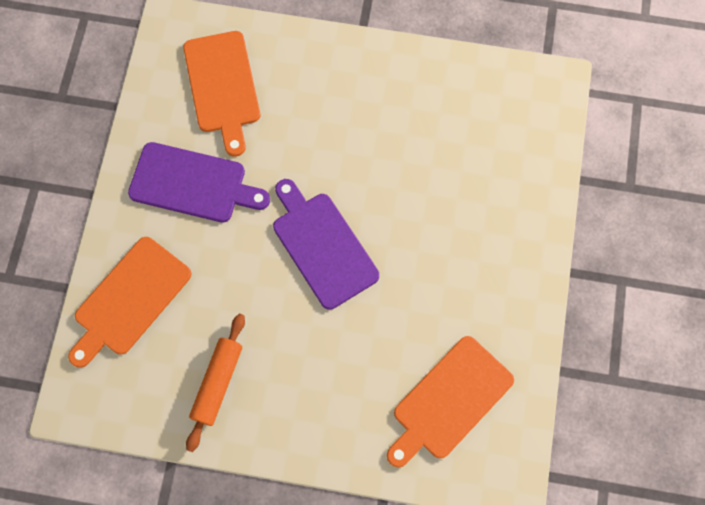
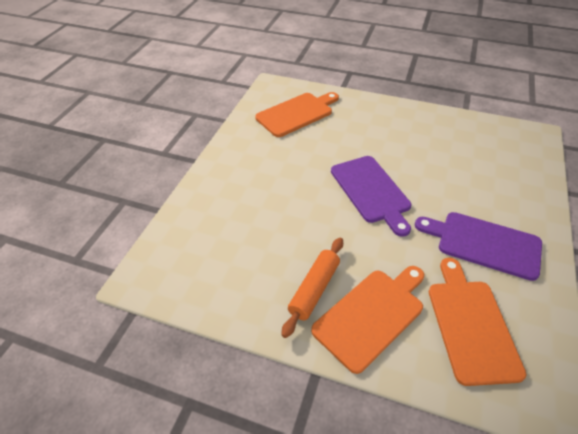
camera: 170 degrees left, 25 degrees down
orange cutting board [68,237,192,368] -> orange cutting board moved to [311,266,424,374]
orange rolling pin [186,314,245,452] -> orange rolling pin moved to [281,238,343,338]

